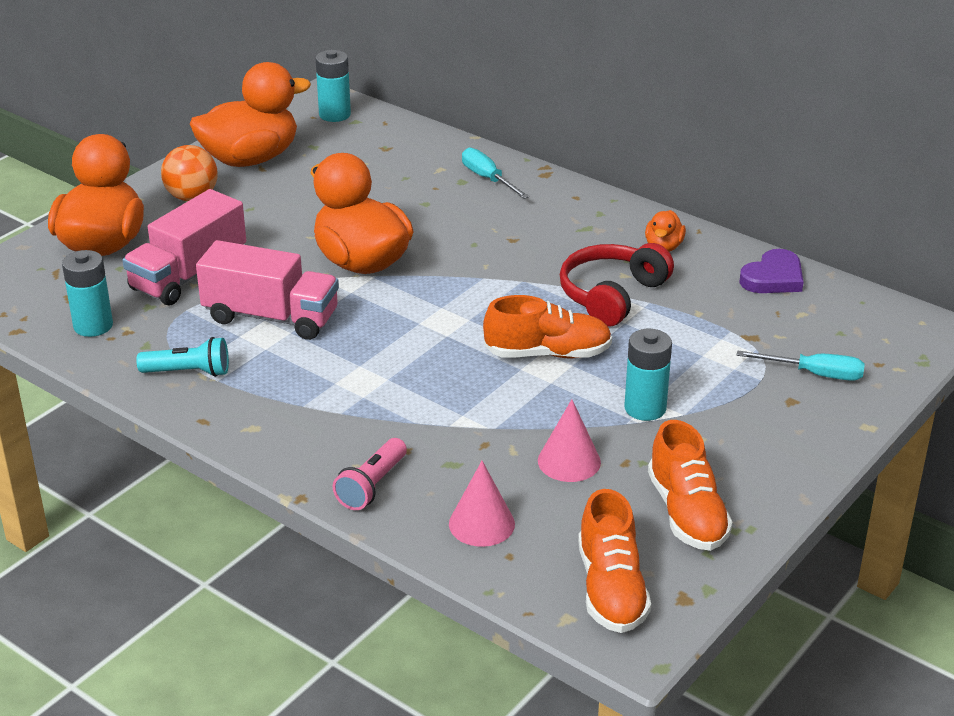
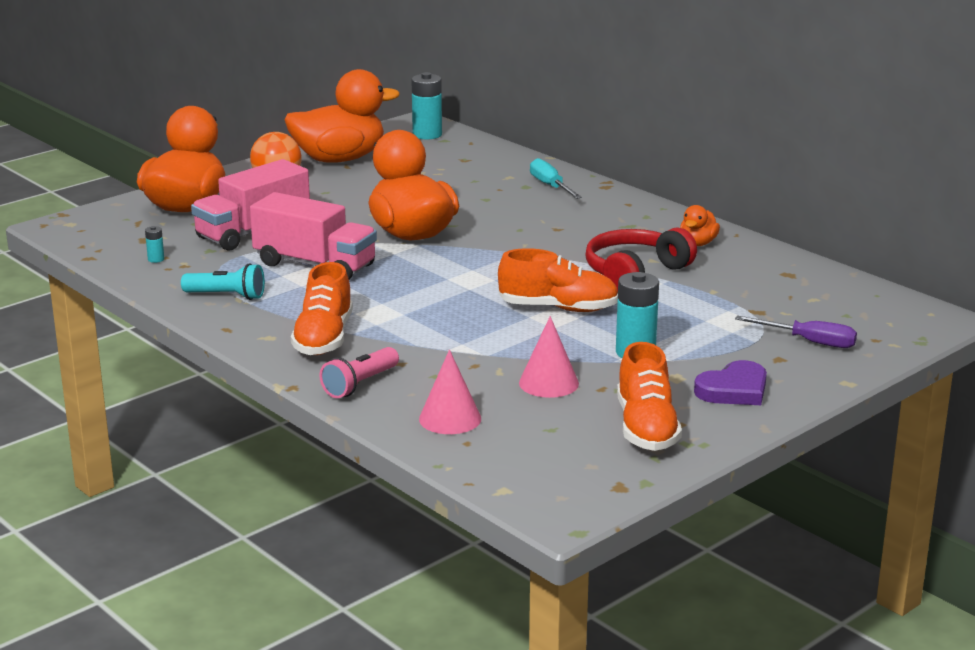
camera: 10 degrees right, 10 degrees down
turquoise battery [62,250,113,337] -> turquoise battery [145,226,164,263], size x0.46
orange shoe [578,489,651,633] -> orange shoe moved to [291,262,353,355]
turquoise screwdriver [737,350,865,381] -> purple screwdriver [735,316,857,348]
purple heart [739,249,804,293] -> purple heart moved to [694,360,767,405]

